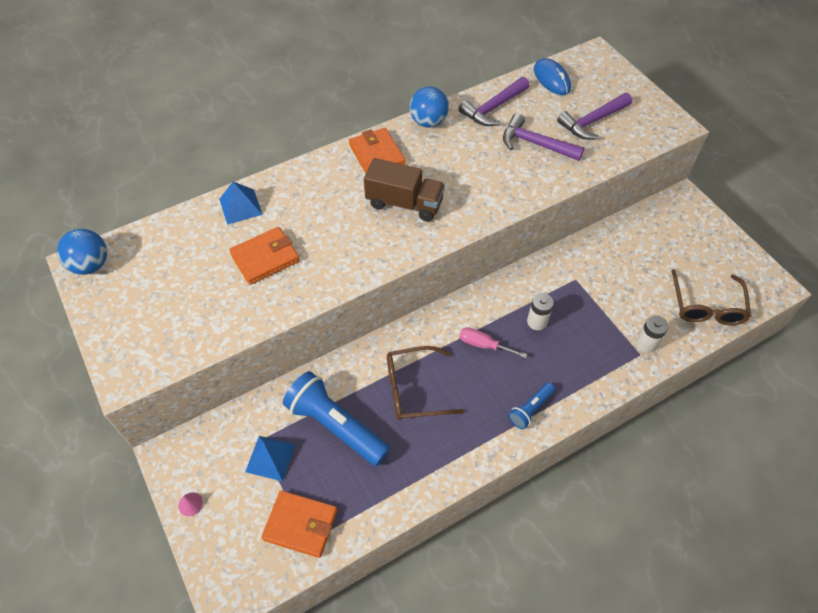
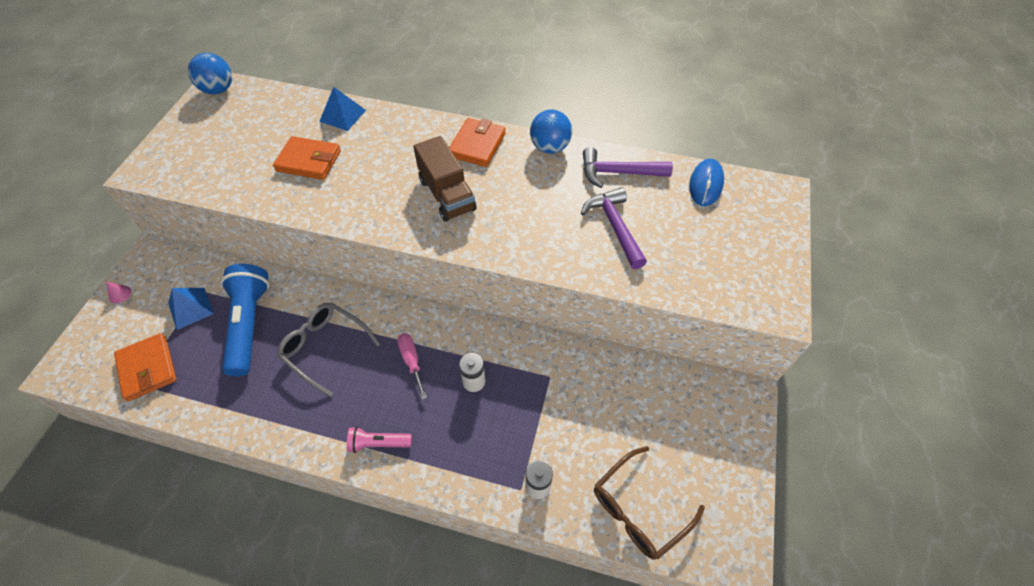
camera: 45 degrees right, 0 degrees up
brown glasses [387,346,464,420] -> grey glasses [277,303,380,397]
blue flashlight [508,382,555,429] -> pink flashlight [347,427,412,453]
purple hammer [557,93,632,140] -> none

